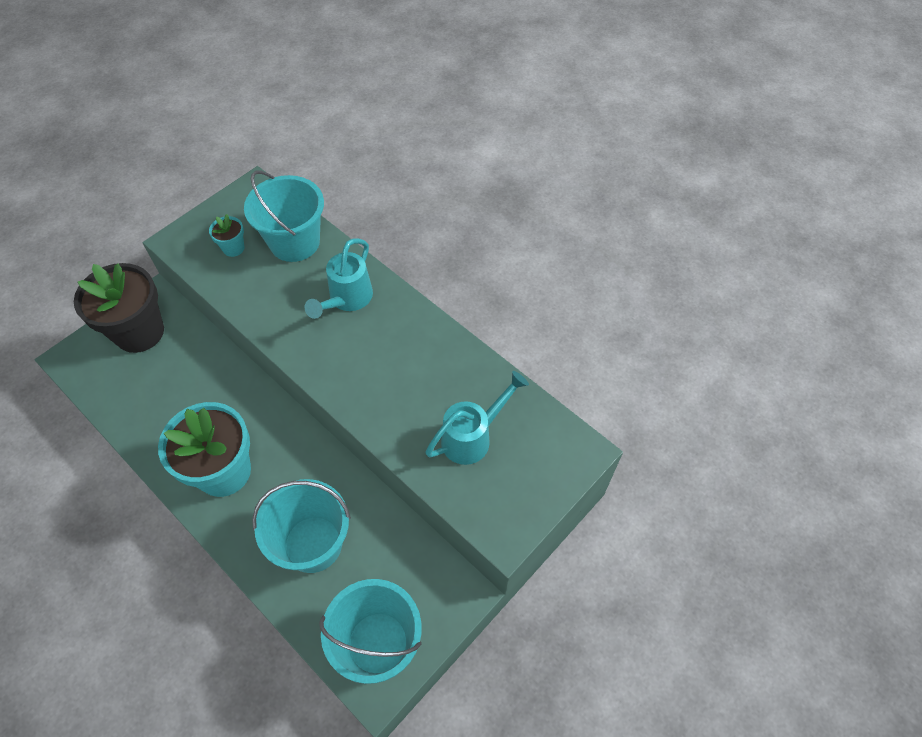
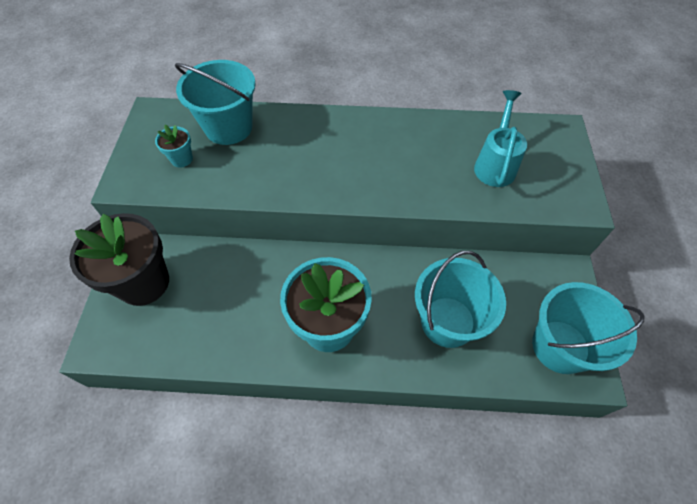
camera: 40 degrees left, 0 degrees up
turquoise watering can [305,238,373,319] -> none

